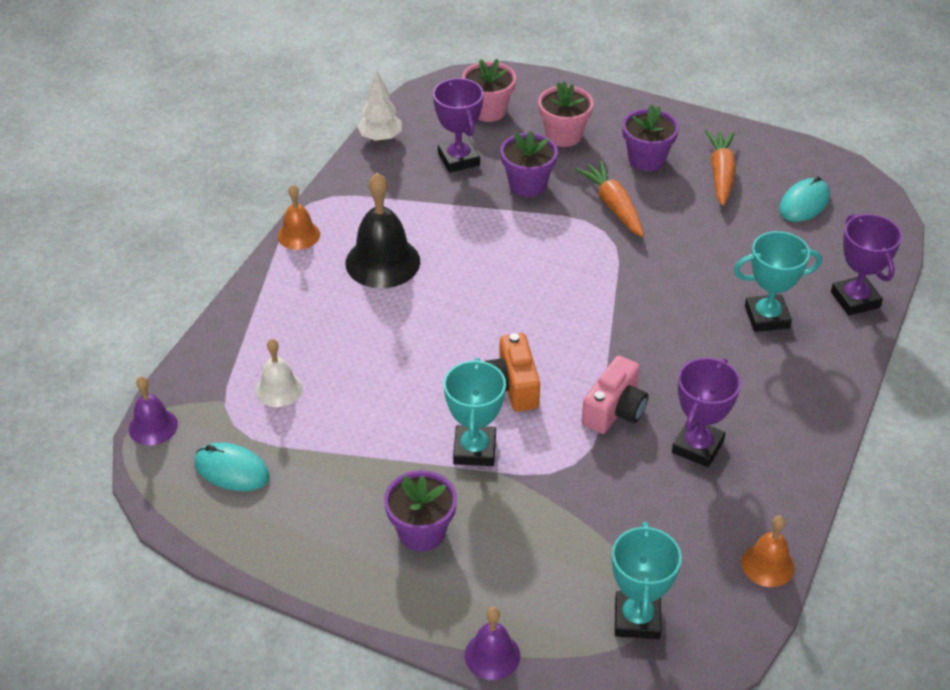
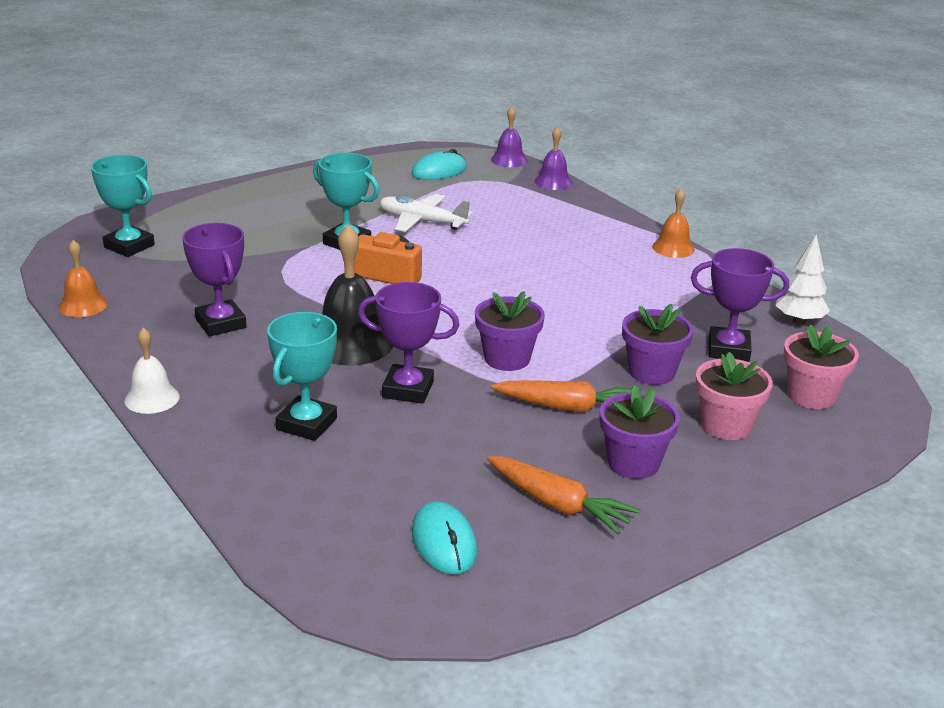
camera: 120 degrees right, 15 degrees down
white bell [255,339,303,407] -> white bell moved to [125,328,180,414]
black bell [346,173,420,288] -> black bell moved to [322,225,393,366]
purple flower pot [384,470,457,552] -> purple flower pot moved to [475,291,545,371]
purple bell [465,607,520,680] -> purple bell moved to [534,127,572,190]
pink camera [582,355,648,434] -> none
purple trophy [831,214,902,316] -> purple trophy moved to [358,282,459,404]
none -> white plane [379,194,473,232]

